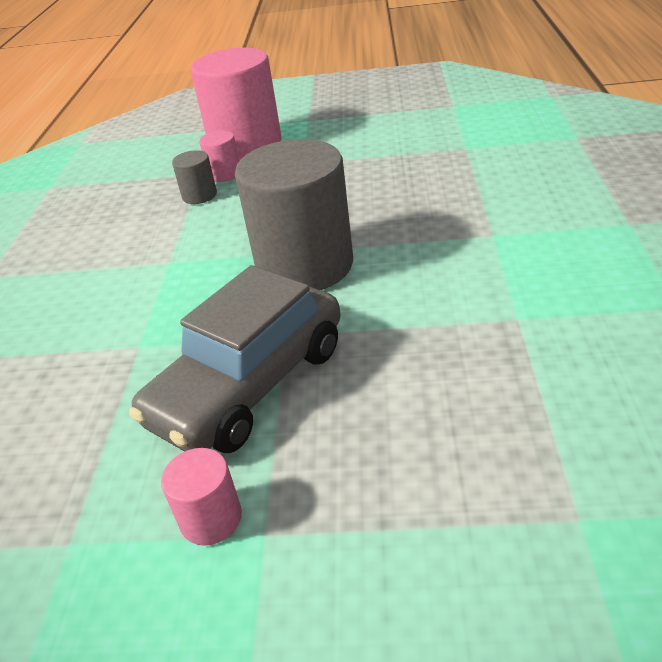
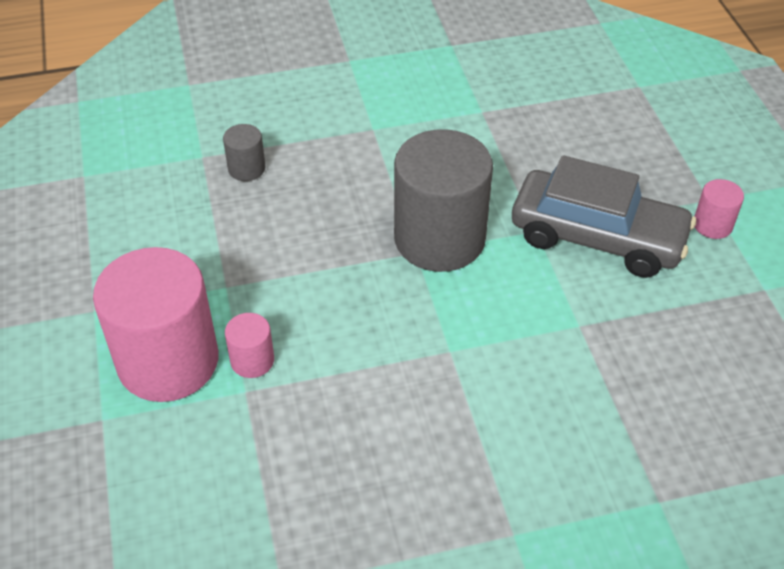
camera: 110 degrees left, 10 degrees up
grey cylinder [172,150,217,204] -> grey cylinder moved to [223,124,265,181]

